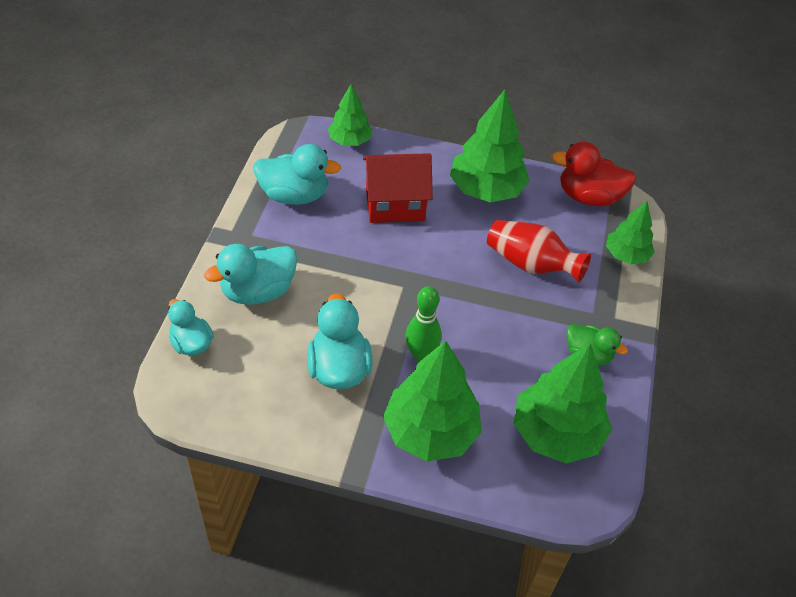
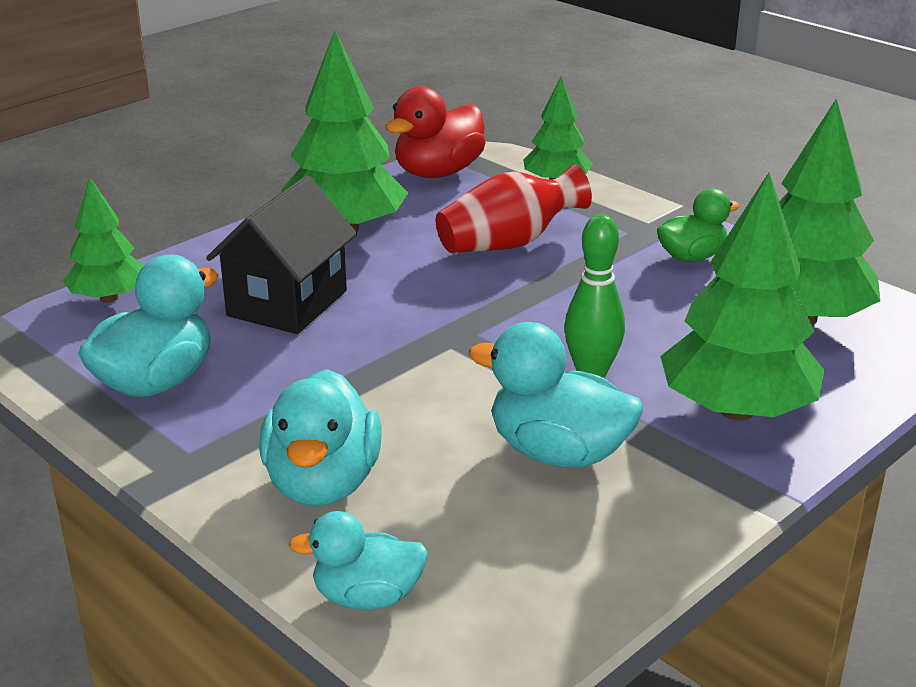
camera: 55 degrees left, 20 degrees down
red house [363,153,433,223] -> black house [206,175,357,334]

